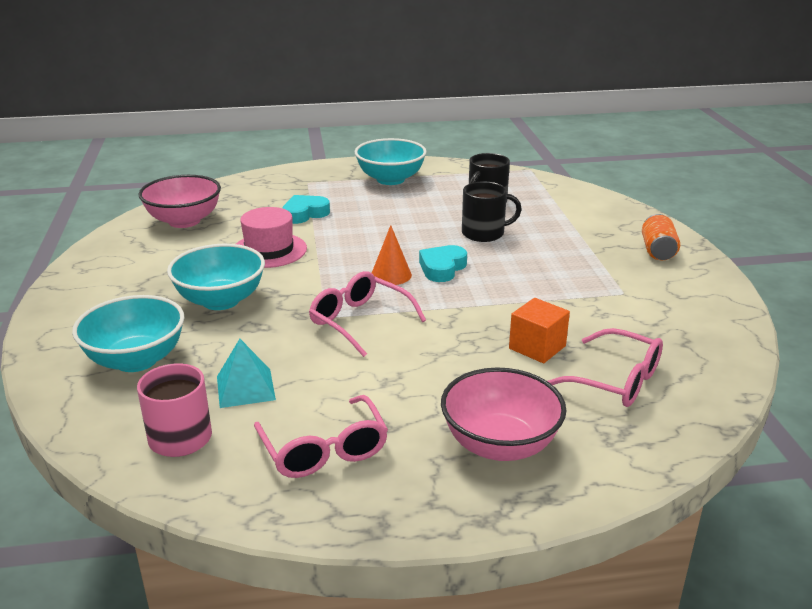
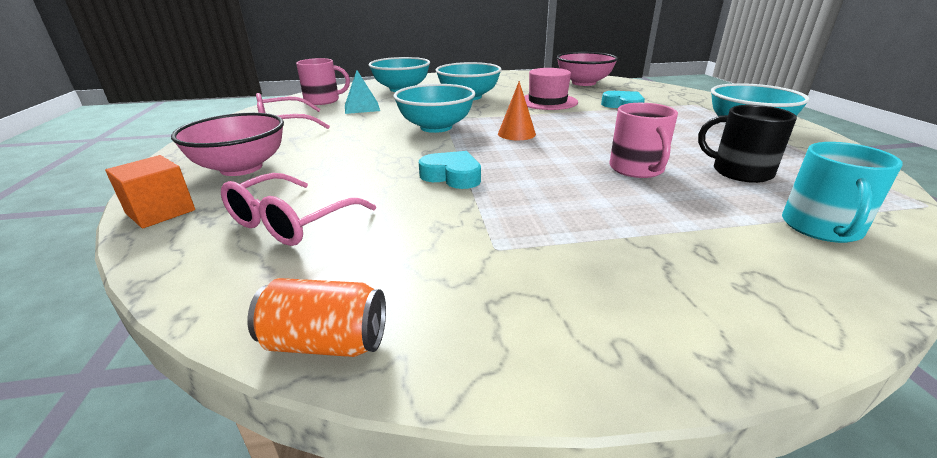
camera: 90 degrees right, 0 degrees up
pink glasses [309,271,426,357] -> turquoise bowl [393,84,476,133]
turquoise heart [419,245,467,282] -> turquoise heart moved to [419,151,481,189]
black mug [462,182,522,242] -> pink mug [610,103,678,178]
orange cube [509,298,570,363] -> orange cube moved to [105,155,195,228]
orange can [642,214,680,260] -> orange can moved to [247,278,386,357]
none -> turquoise mug [782,142,903,243]

